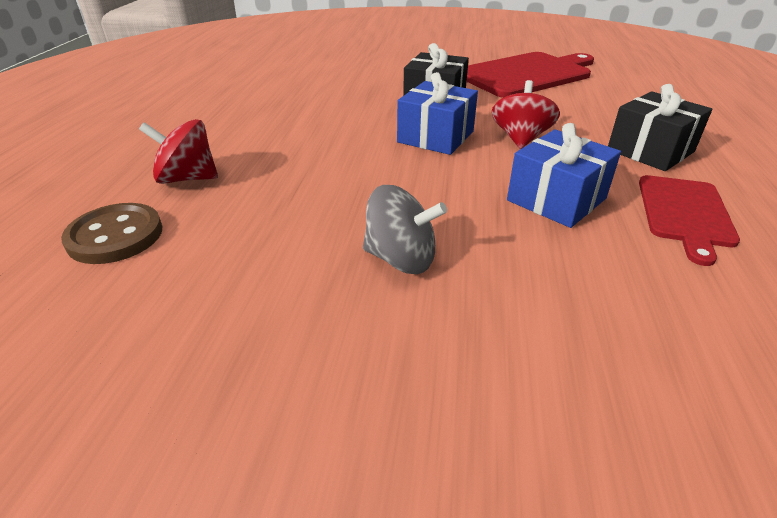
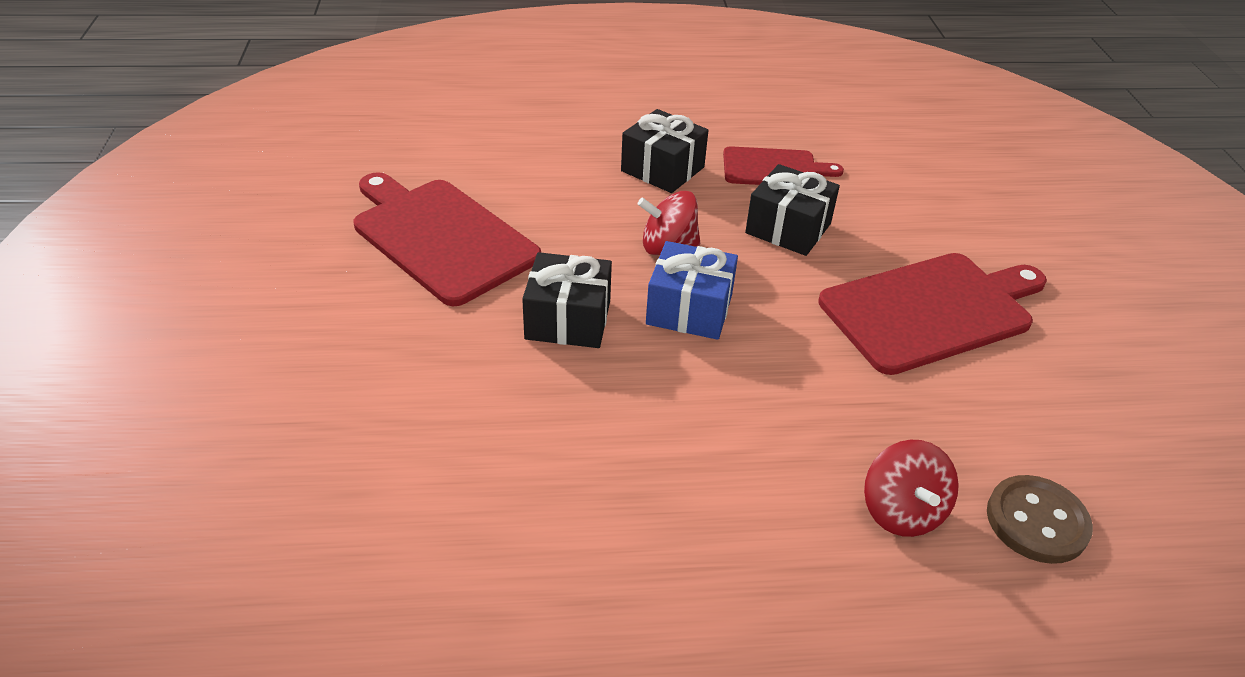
camera: 105 degrees left, 5 degrees up
grey spinning top [363,185,447,274] -> red cutting board [818,253,1047,375]
blue gift [507,123,621,228] -> black gift [745,164,840,256]

